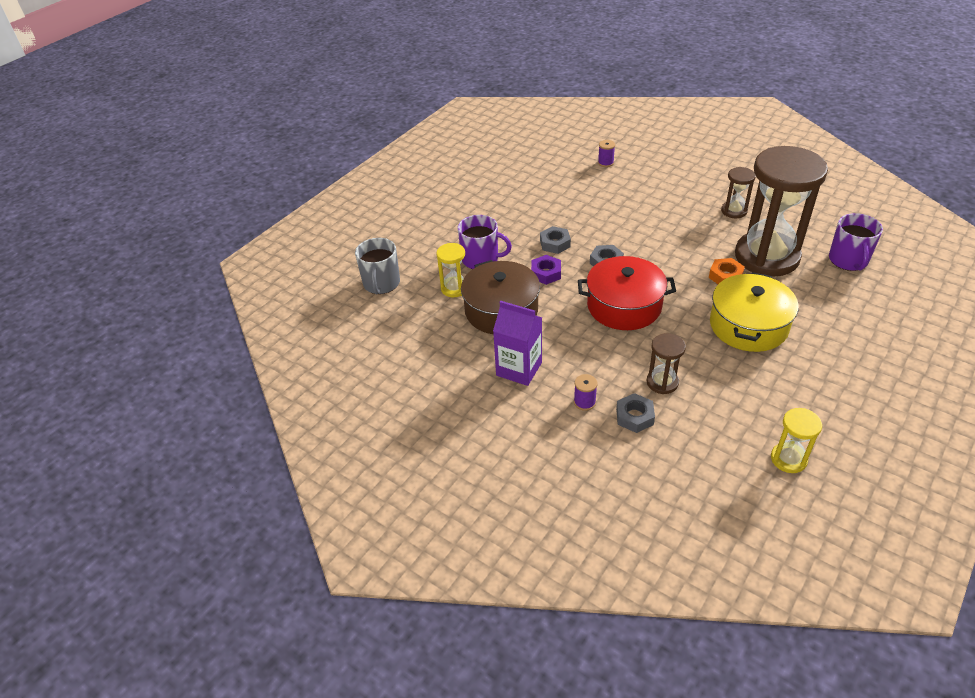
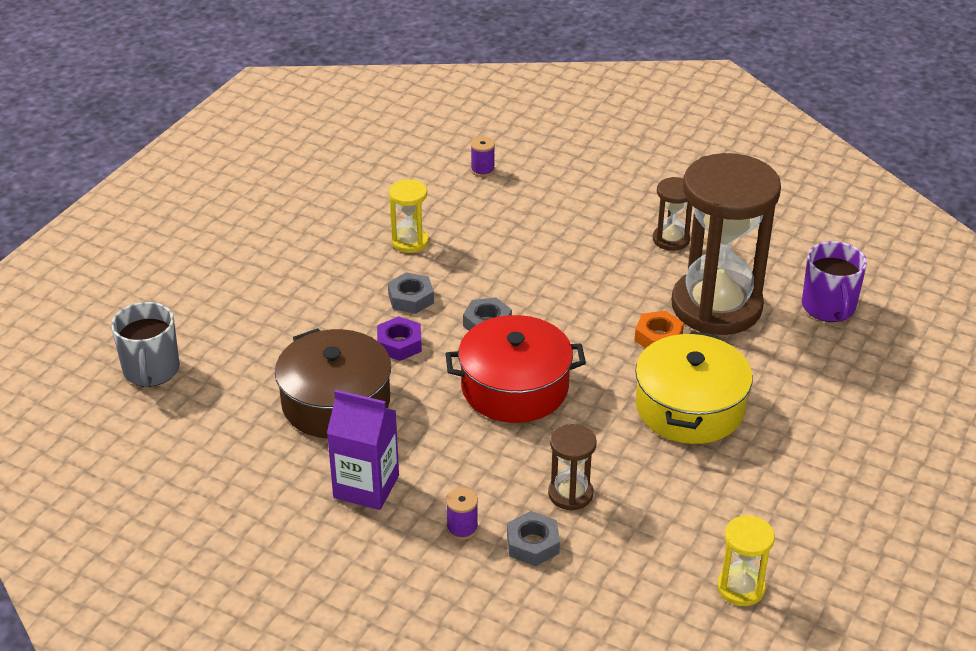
camera: 10 degrees left, 5 degrees down
yellow hourglass [436,243,465,297] -> yellow hourglass moved to [389,179,429,253]
purple mug [457,215,512,269] -> none

